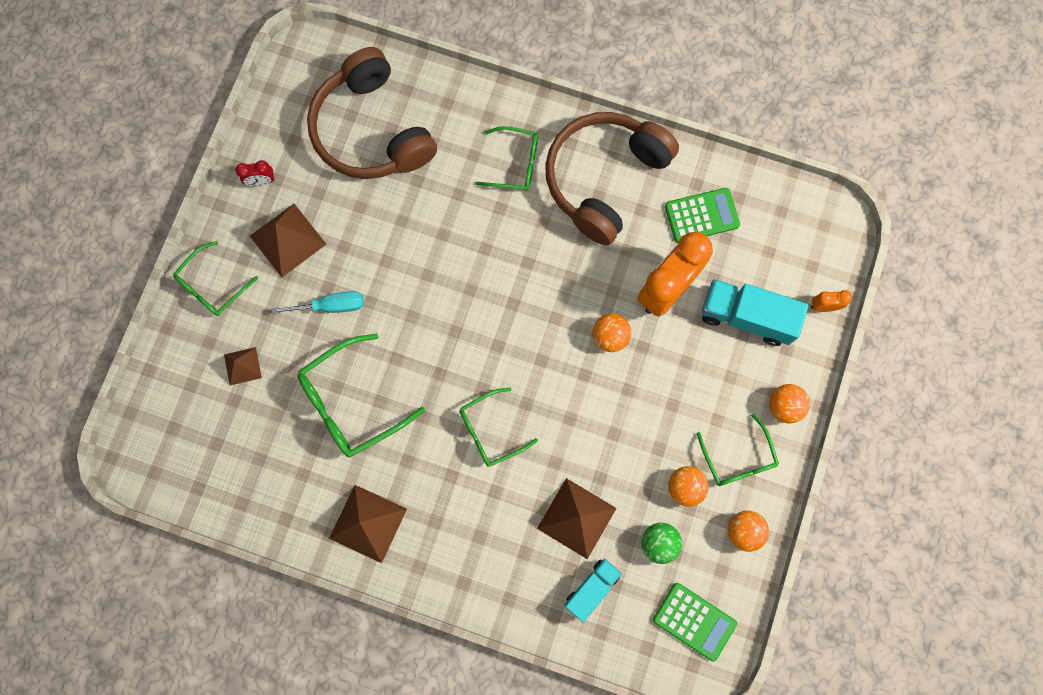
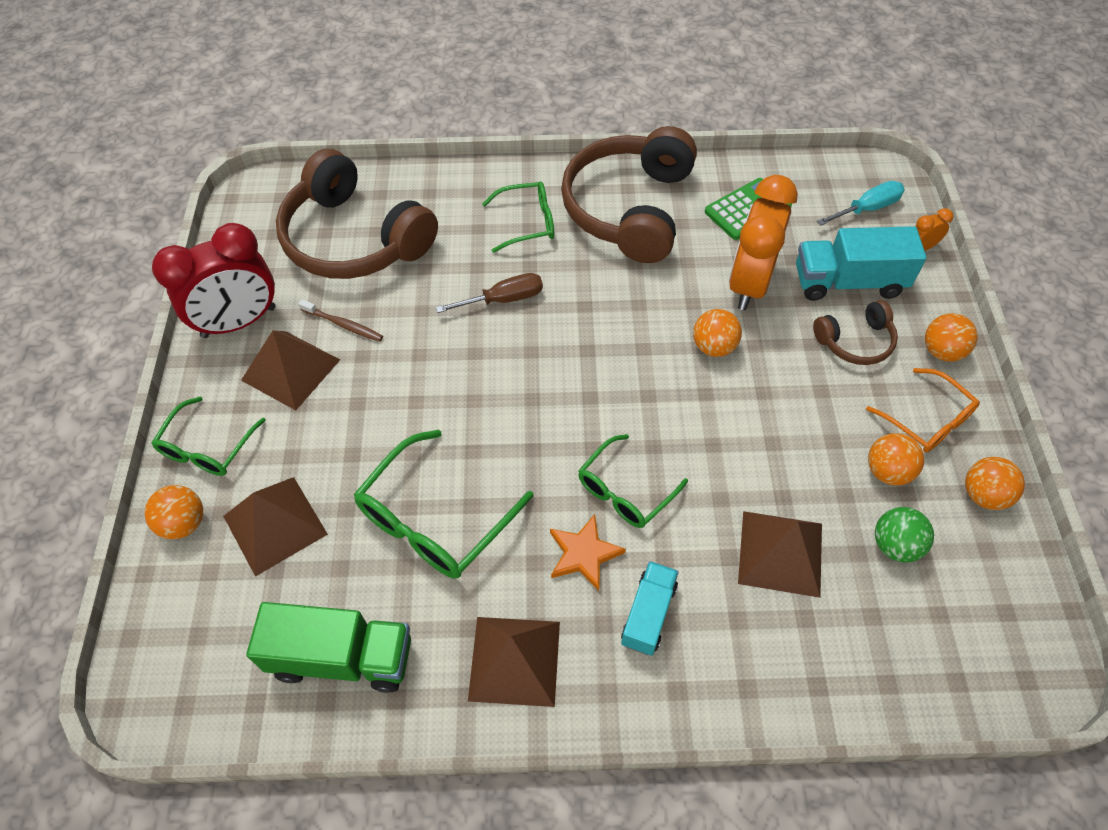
camera: 20 degrees left, 20 degrees down
brown pyramid [224,347,262,385] -> brown pyramid [223,477,328,577], size x1.75
red clock [236,160,275,186] -> red clock [152,223,275,338], size x2.34
turquoise screwdriver [272,291,364,314] -> turquoise screwdriver moved to [817,181,905,226]
turquoise truck [564,559,622,622] -> turquoise truck moved to [621,561,679,656]
green calculator [653,583,737,662] -> none
green glasses [697,414,779,486] -> orange glasses [866,368,980,453]
none -> orange ball [145,485,203,539]
none -> green truck [246,602,411,693]
none -> brown toothbrush [298,299,383,342]
none -> brown screwdriver [436,273,543,313]
none -> orange star [550,514,626,591]
none -> brown headphones [813,300,898,365]

